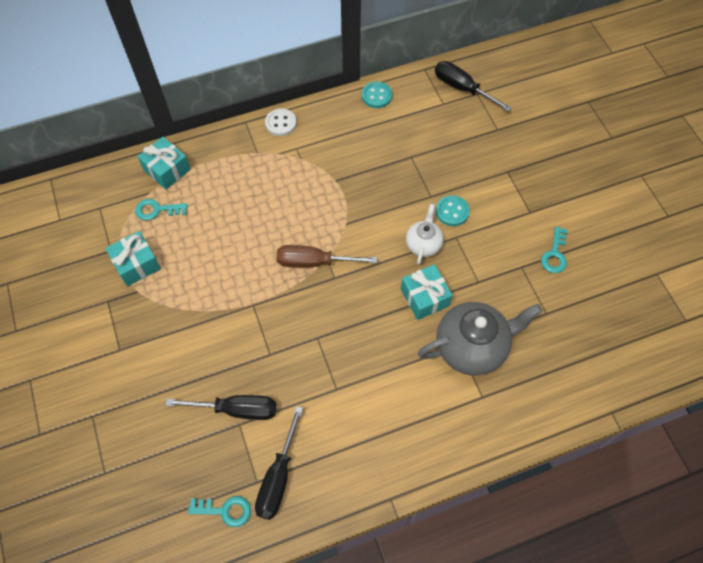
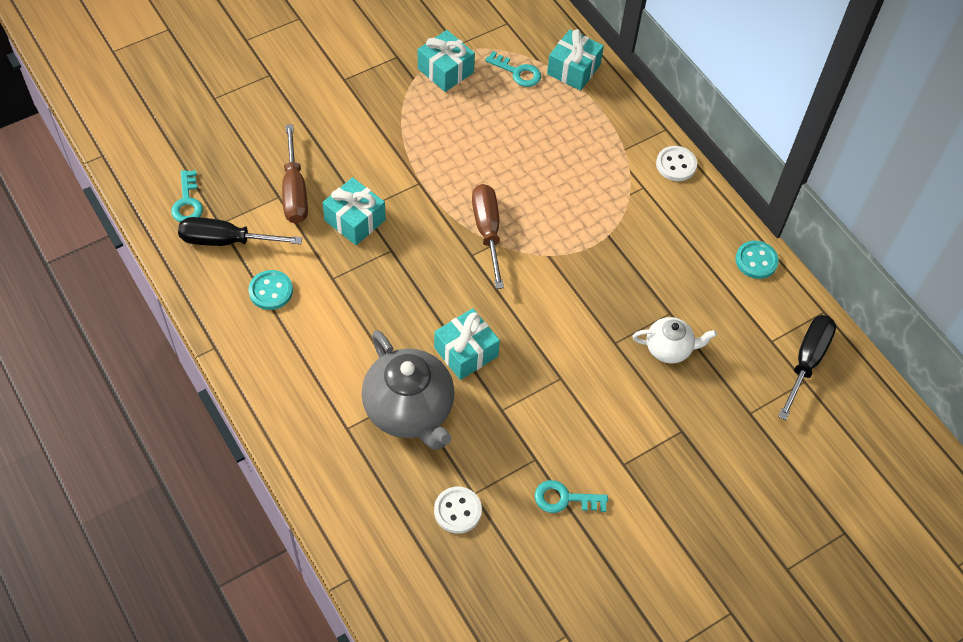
camera: 75 degrees right, 5 degrees down
turquoise key [135,199,187,220] -> turquoise key turned 135 degrees clockwise [485,51,541,87]
black screwdriver [165,395,276,420] -> brown screwdriver [282,124,308,224]
white teapot [406,204,444,265] -> white teapot moved to [633,317,717,363]
turquoise button [436,195,470,226] -> turquoise button moved to [249,270,293,310]
none -> turquoise gift [322,177,386,245]
none -> white button [434,487,482,534]

